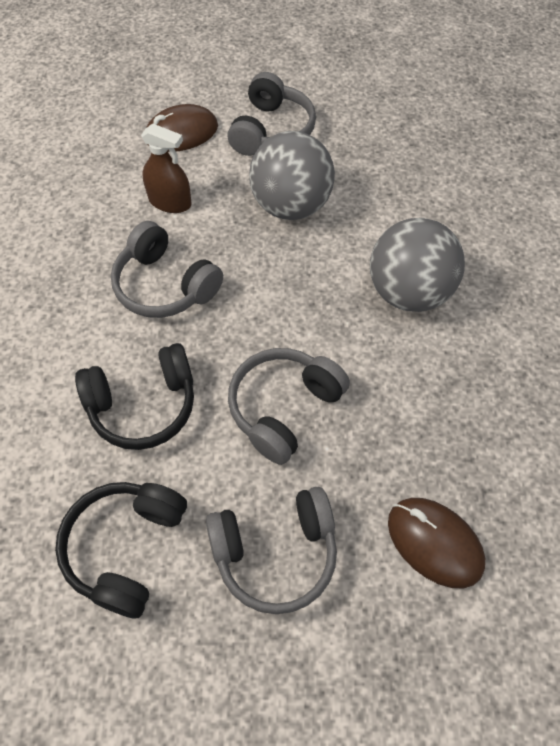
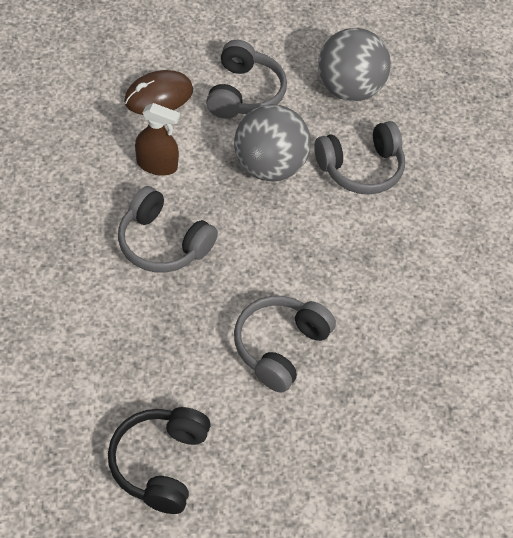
camera: 10 degrees left, 5 degrees down
black headphones [75,343,194,450] -> none
grey headphones [206,487,337,614] -> grey headphones moved to [314,121,405,195]
grey ball [370,218,465,312] -> grey ball moved to [318,28,391,101]
brown mouse [388,498,485,589] -> none

